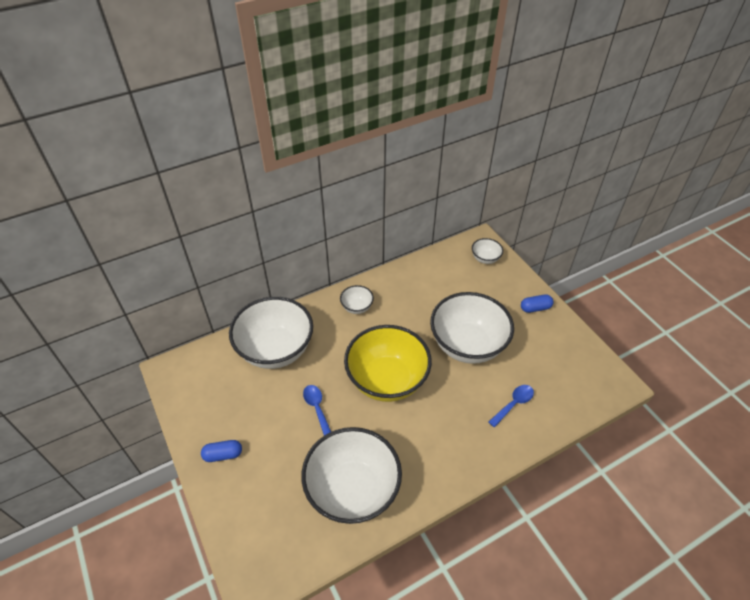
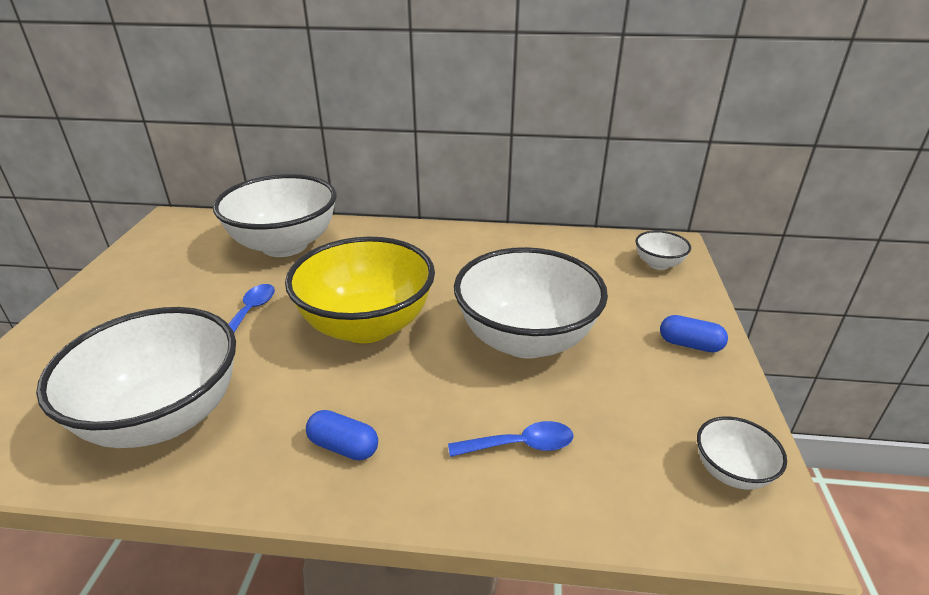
camera: 35 degrees right, 15 degrees down
blue capsule [201,440,242,462] -> blue capsule moved to [306,410,378,461]
white bowl [340,285,374,314] -> white bowl moved to [697,416,787,490]

